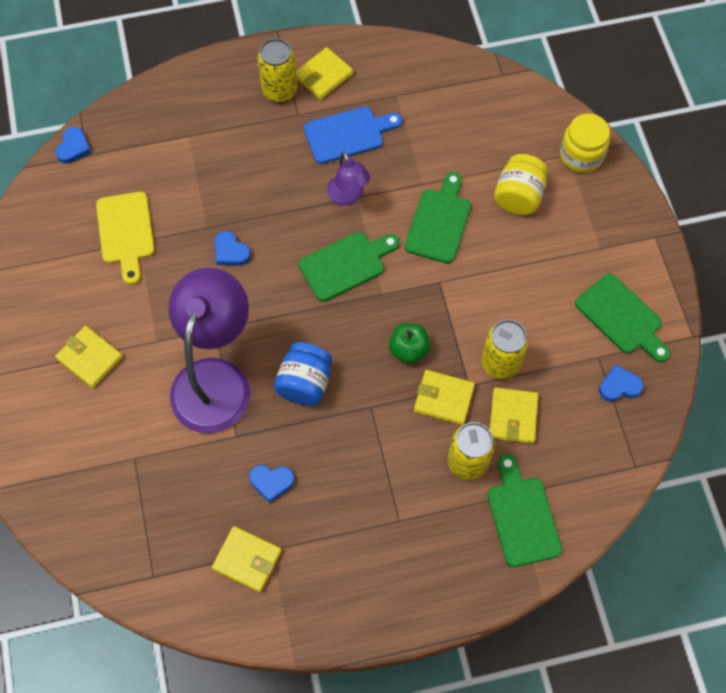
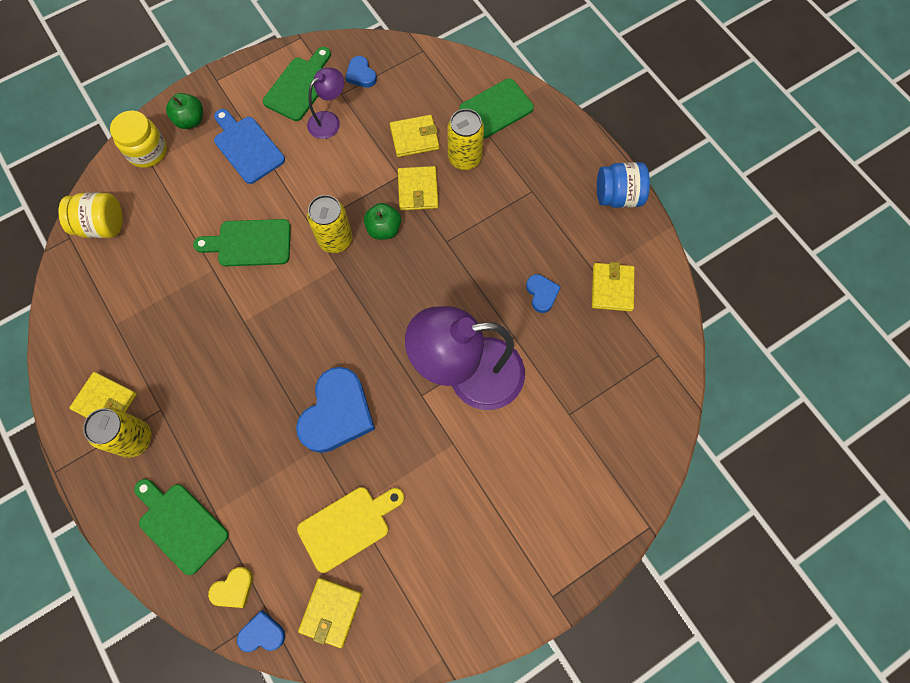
camera: 110 degrees left, 5 degrees up
yellow wallet [55,326,123,388] -> yellow wallet moved to [298,578,362,648]
blue heart [215,231,251,265] -> blue heart [296,367,375,453], size x2.08
blue jar [274,342,332,406] -> blue jar moved to [597,162,650,208]
green cutting board [299,232,400,302] -> green cutting board moved to [134,479,229,575]
blue cutting board [304,106,402,164] -> blue cutting board moved to [214,109,285,184]
purple lamp [327,152,370,206] -> purple lamp moved to [307,68,344,139]
yellow can [481,320,529,379] -> yellow can moved to [307,195,353,253]
yellow jar [494,154,548,215] -> yellow jar moved to [59,193,123,238]
none -> green apple [166,93,203,129]
none -> yellow heart [208,567,253,608]

